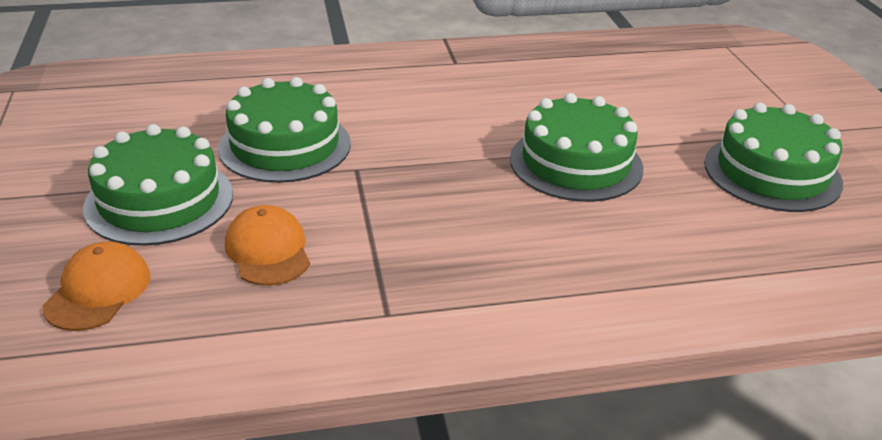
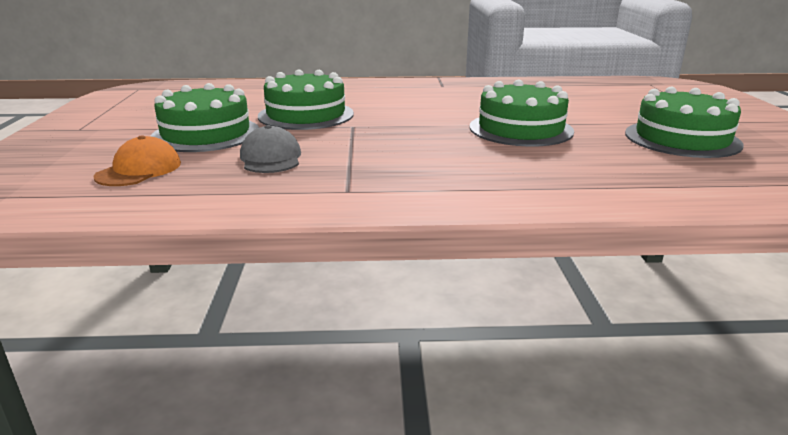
camera: 10 degrees right, 10 degrees down
orange cap [225,205,310,286] -> grey cap [240,125,301,173]

